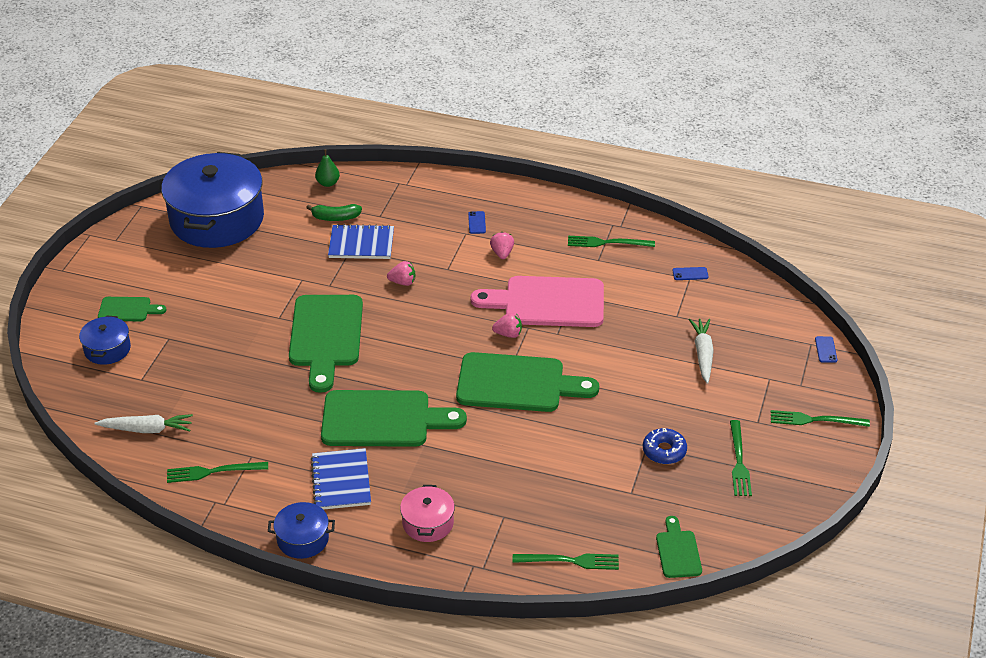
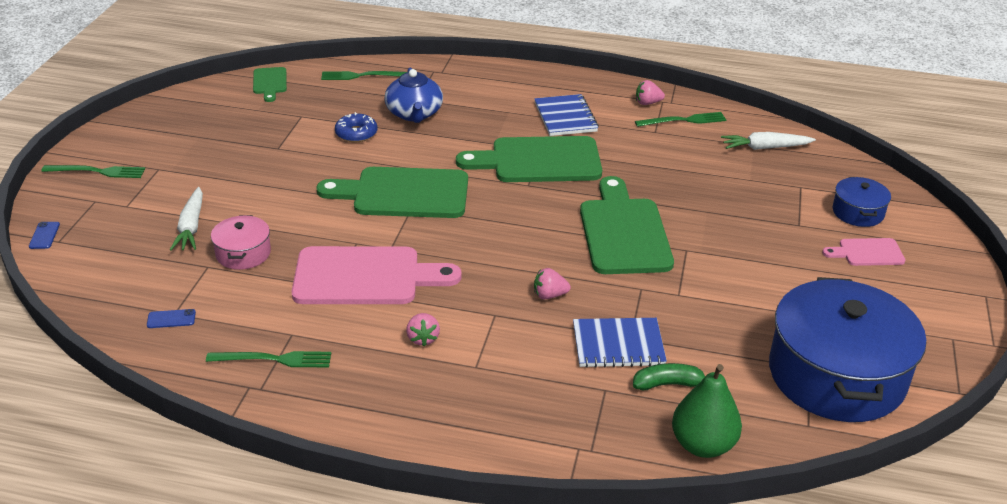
camera: 175 degrees right, 5 degrees down
green cutting board [98,297,166,321] -> pink cutting board [822,238,905,266]
blue pot [268,502,335,559] -> none
green pear [315,149,340,187] -> green pear [672,364,742,458], size x1.76
pink pot [400,485,455,542] -> pink pot moved to [211,215,271,270]
blue phone [468,211,486,234] -> none
pink strawberry [492,313,522,338] -> pink strawberry moved to [636,80,665,105]
blue donut [643,428,687,464] -> blue donut moved to [335,112,377,142]
green fork [730,420,752,496] -> none
none -> blue teapot [385,68,443,123]

